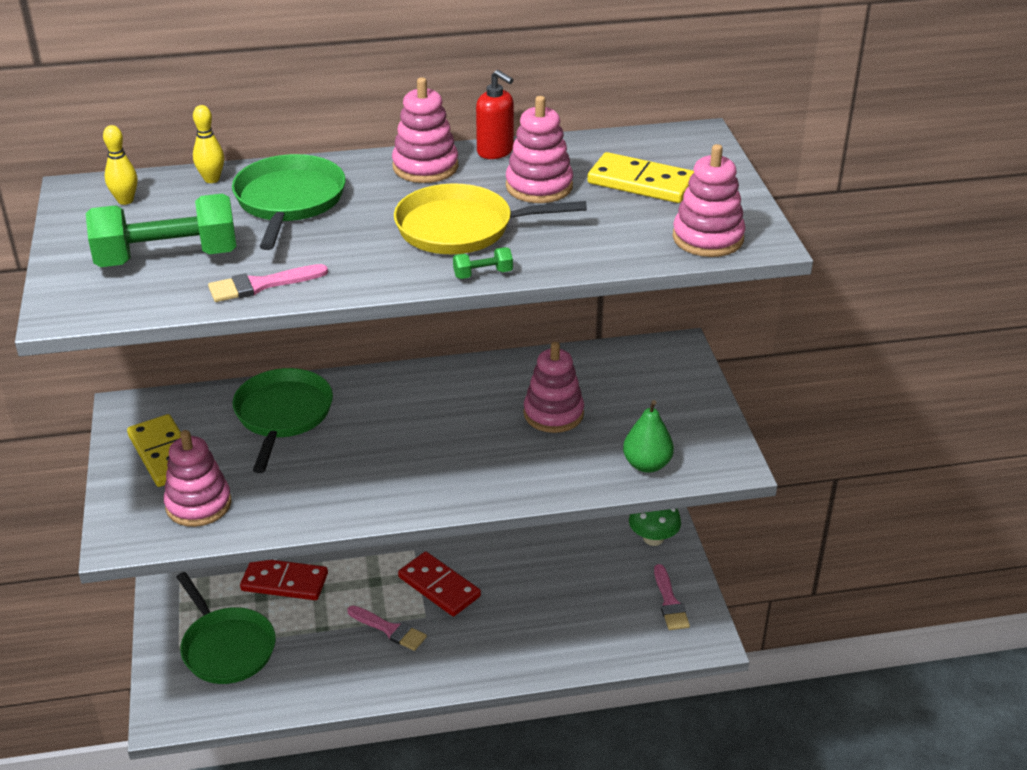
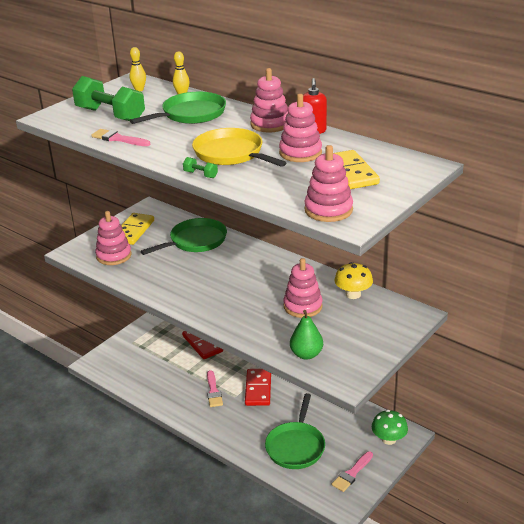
camera: 50 degrees right, 5 degrees down
green pan [177,572,276,684] -> green pan moved to [265,393,325,469]
none -> yellow mushroom [334,262,373,299]

